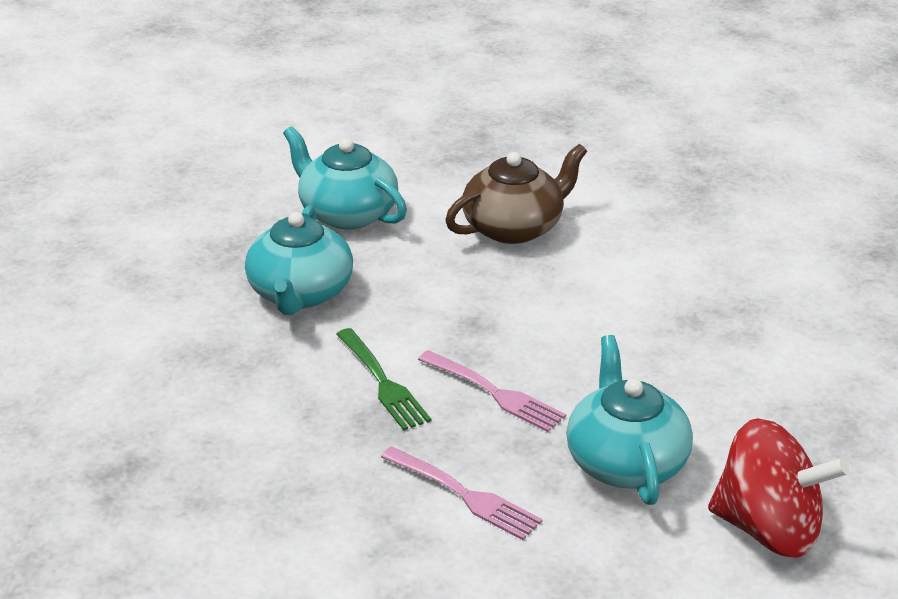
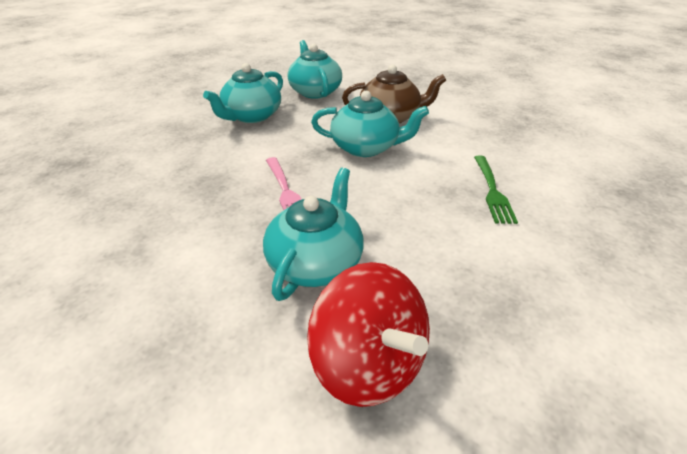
camera: 30 degrees right, 5 degrees up
green fork [336,328,431,431] -> green fork moved to [474,156,518,224]
pink fork [381,446,543,540] -> none
none -> turquoise teapot [311,91,429,157]

